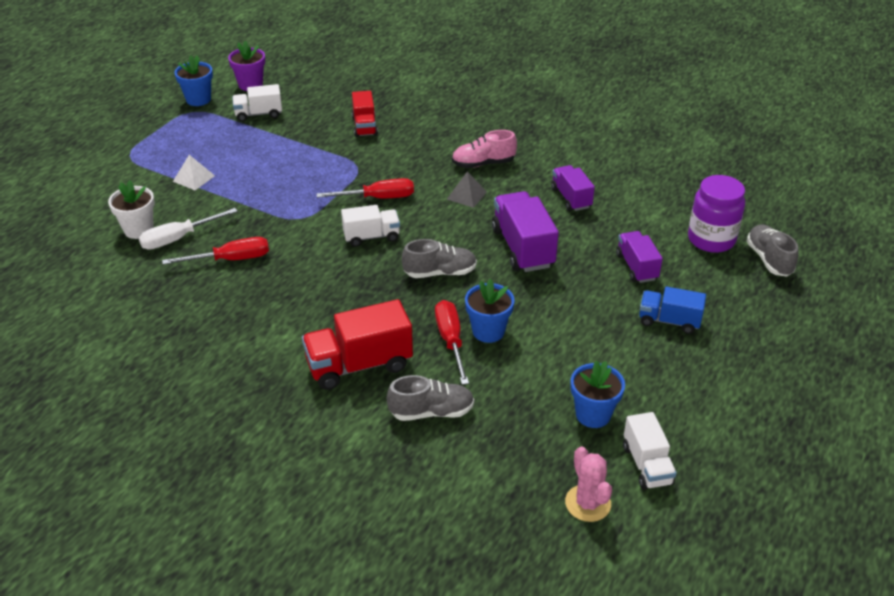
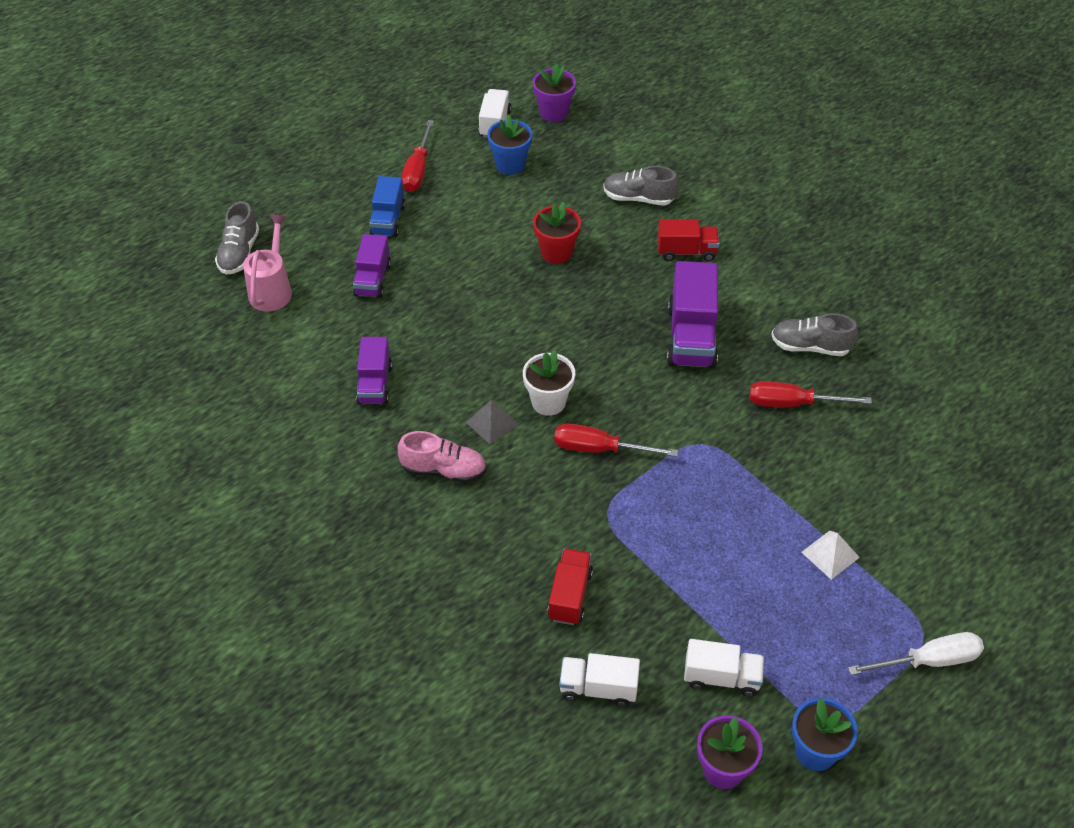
camera: 160 degrees left, 10 degrees up
white flower pot [108,180,155,239] -> white flower pot moved to [523,350,575,416]
white screwdriver [138,208,238,250] -> white screwdriver moved to [848,632,984,675]
red truck [302,299,413,390] -> red truck [657,219,720,261], size x0.62
white truck [341,205,400,247] -> white truck moved to [559,653,640,707]
grey shoe [402,239,477,278] -> grey shoe moved to [771,313,858,356]
red screwdriver [435,300,469,385] -> red screwdriver moved to [401,120,434,192]
blue flower pot [465,279,515,343] -> red flower pot [533,202,581,264]
purple truck [492,191,559,272] -> purple truck moved to [667,261,718,369]
pink cactus [565,447,612,522] -> purple flower pot [533,64,576,122]
blue truck [639,286,706,334] -> blue truck turned 60 degrees clockwise [369,176,405,237]
purple jar [688,175,745,253] -> pink watering can [243,214,292,312]

